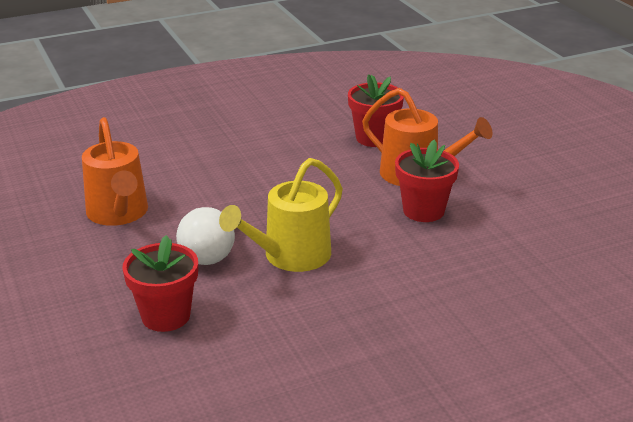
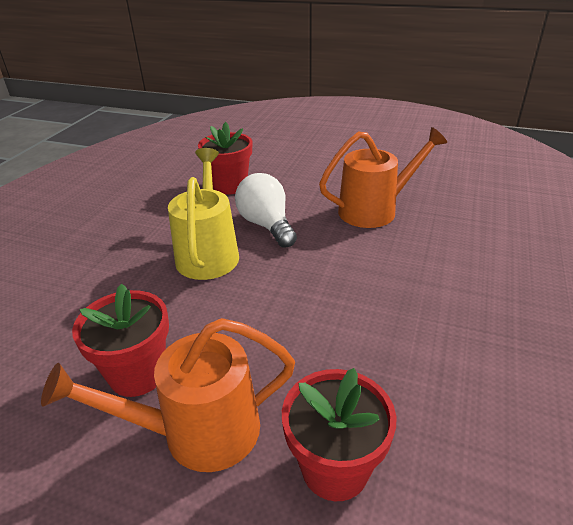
camera: 135 degrees right, 5 degrees up
orange watering can [82,117,148,226] -> orange watering can turned 135 degrees clockwise [319,127,447,228]

